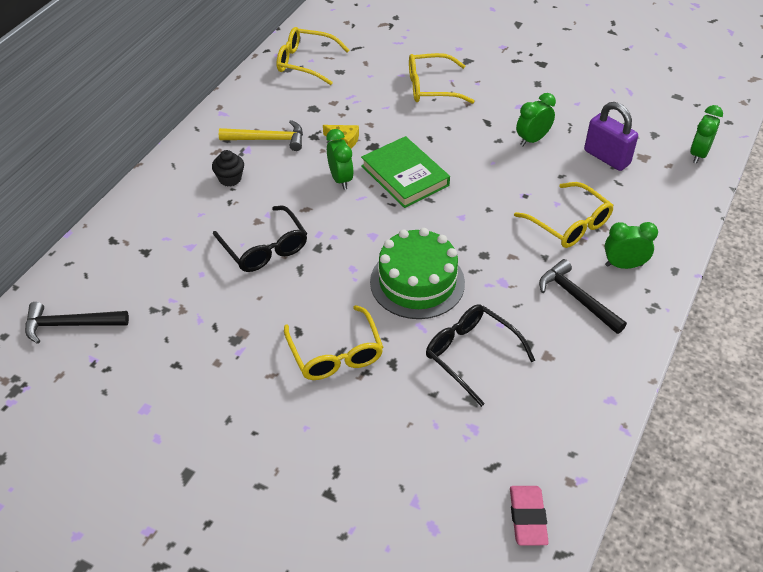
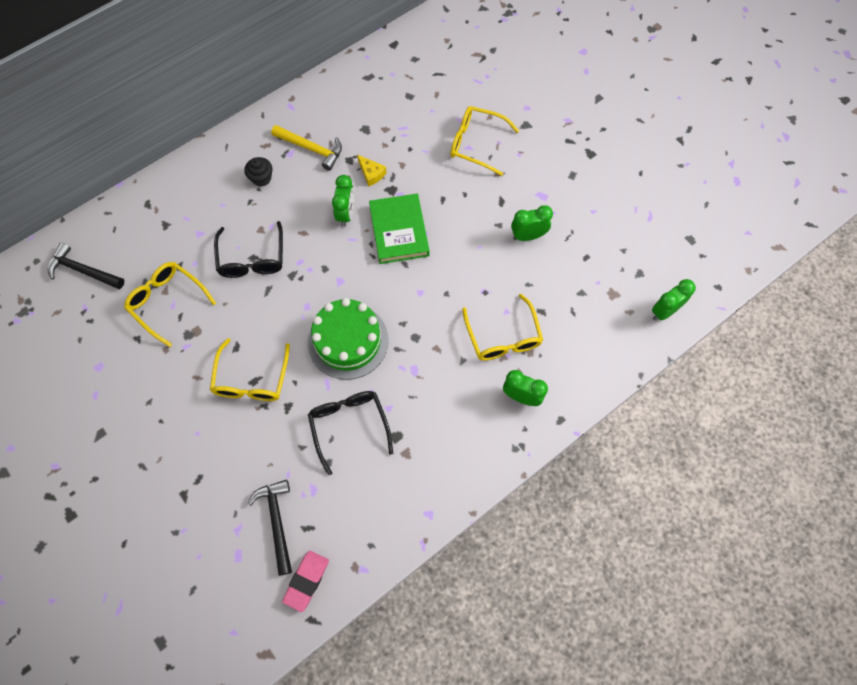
camera: 25 degrees right, 20 degrees up
yellow glasses [277,27,349,85] -> yellow glasses moved to [124,262,216,347]
black hammer [539,259,627,334] -> black hammer moved to [248,479,292,576]
purple padlock [584,102,638,171] -> none

